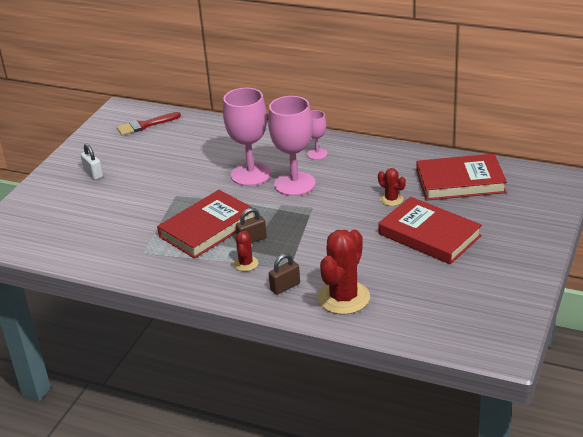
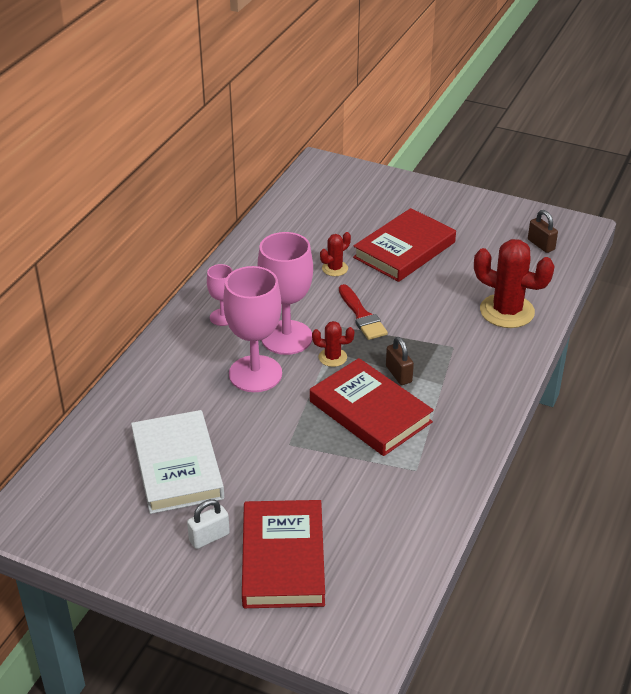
camera: 90 degrees left, 5 degrees up
red brush [117,112,181,135] -> red brush moved to [339,284,388,340]
red cactus [234,231,258,271] -> red cactus moved to [312,321,354,367]
brown padlock [269,253,300,295] -> brown padlock moved to [528,210,558,253]
red book [416,154,507,201] -> red book moved to [242,500,325,608]
none -> white book [131,410,224,514]

